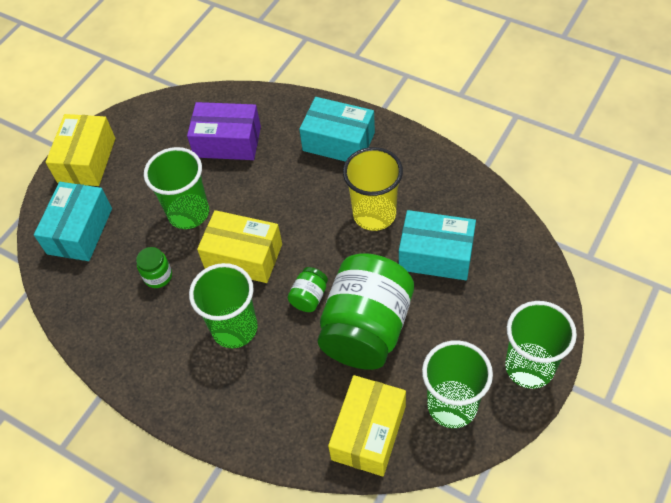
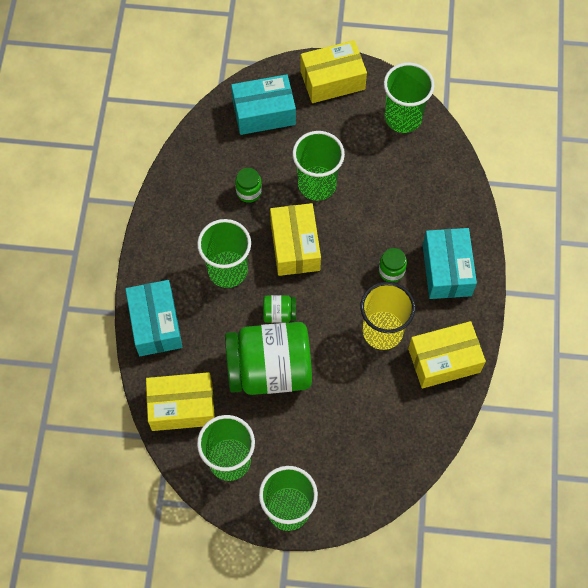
camera: 60 degrees right, 10 degrees up
purple box [187,102,261,160] -> none
turquoise box [399,210,476,280] -> turquoise box moved to [125,280,182,356]
none -> green jar [379,248,407,282]
none -> green cup [384,63,435,133]
none -> yellow box [408,321,486,388]

